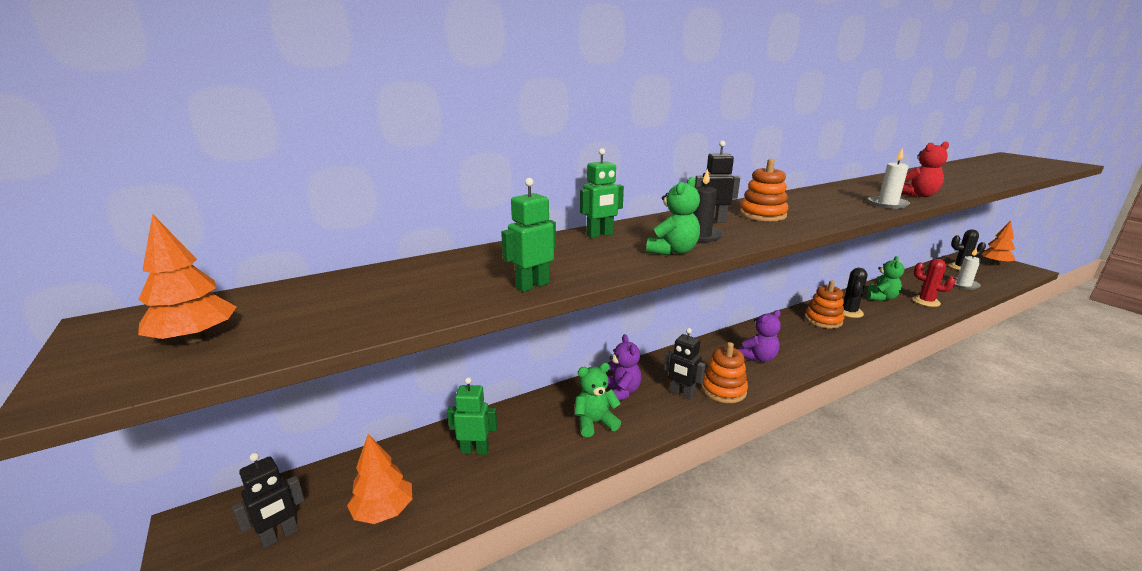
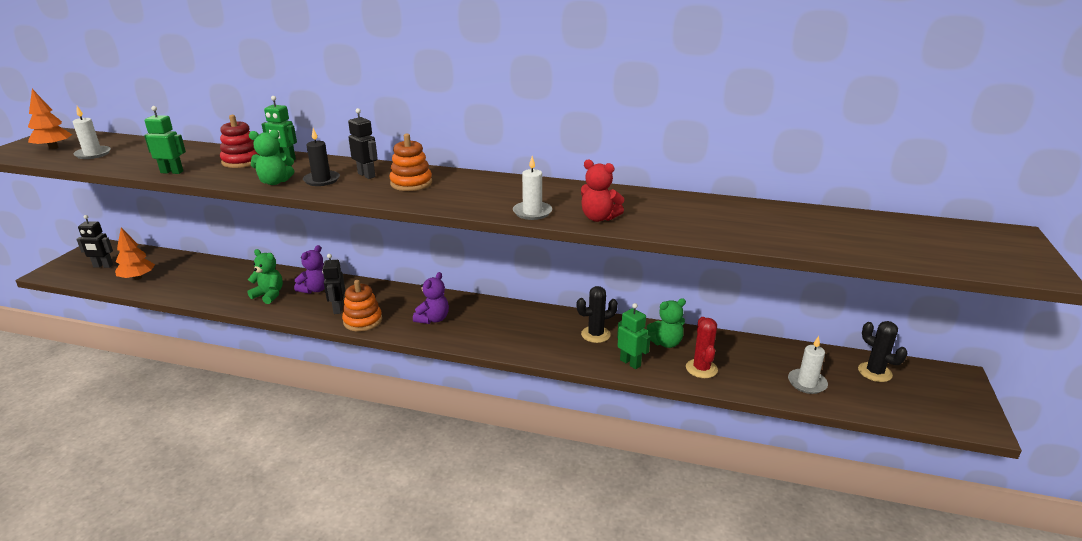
camera: 45 degrees right, 5 degrees up
green robot [447,377,497,455] -> green robot moved to [617,303,651,369]
purple teddy bear [738,310,781,362] -> purple teddy bear turned 75 degrees counterclockwise [413,272,449,324]
orange stacking toy [805,280,845,329] -> none
orange tree [981,221,1016,265] -> none
none -> white candle [73,106,111,159]
none -> red stacking toy [220,115,259,168]

